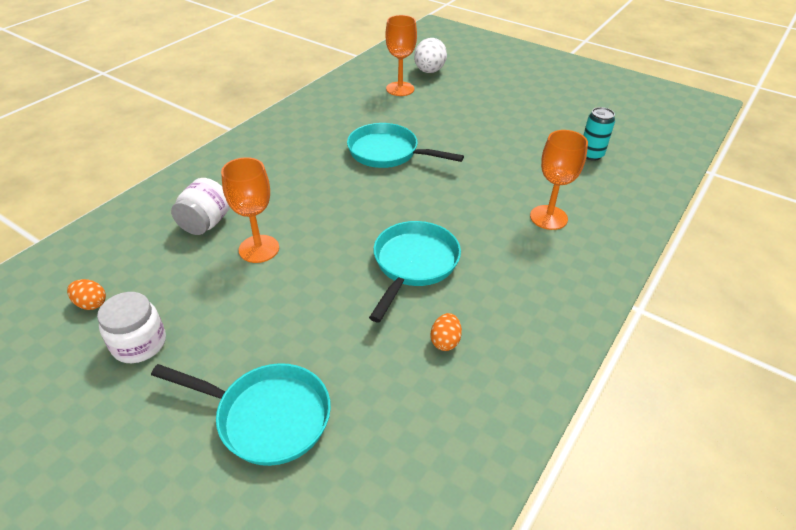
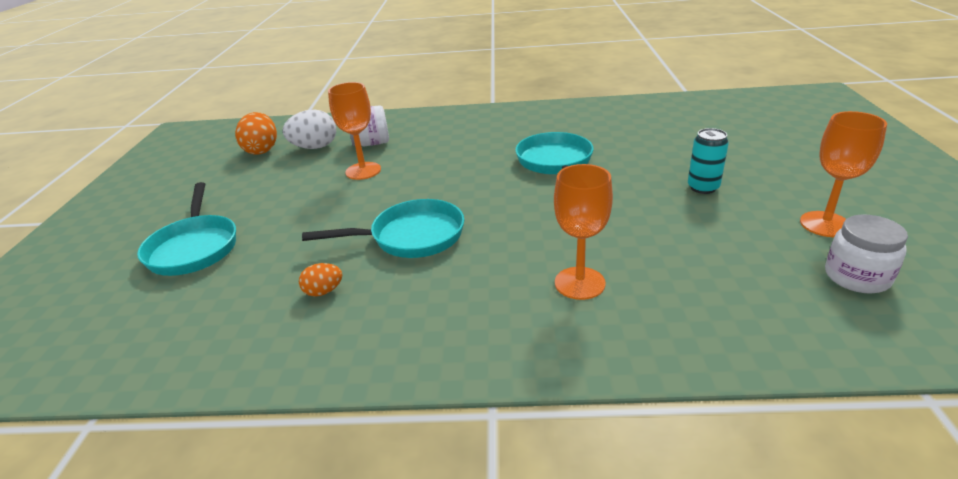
camera: 60 degrees right, 10 degrees down
orange egg [67,279,106,310] -> orange egg [235,112,277,155], size x1.81
white jar [97,292,166,363] -> white jar moved to [825,214,908,293]
orange goblet [385,15,417,96] -> orange goblet moved to [800,111,887,237]
white egg [414,38,447,73] -> white egg moved to [283,109,336,149]
turquoise can [583,107,615,161] -> turquoise can moved to [688,128,729,194]

